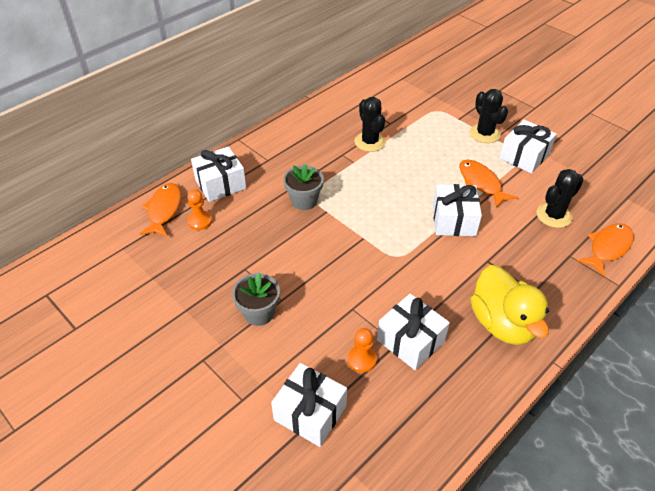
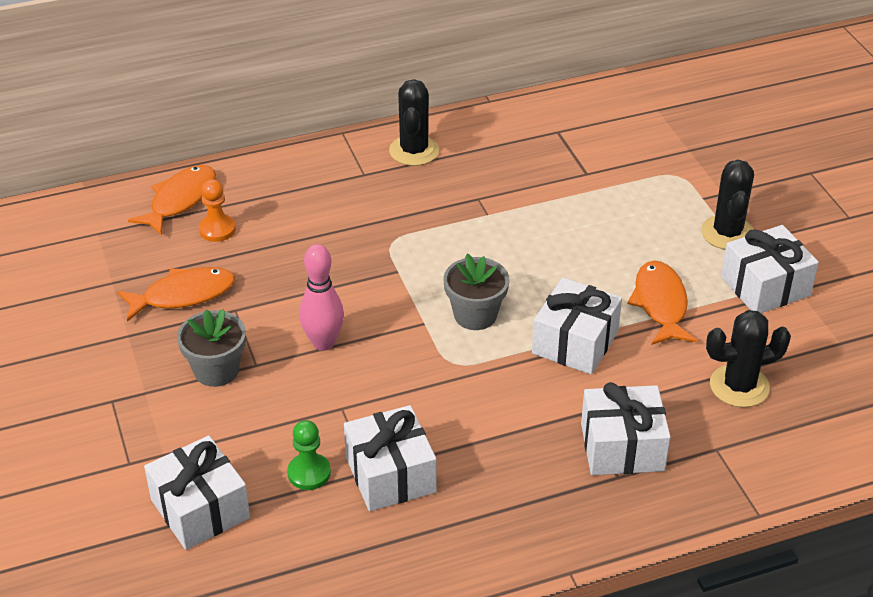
camera: 25 degrees right, 5 degrees down
white gift [191,146,246,202] -> white gift moved to [581,382,671,475]
grey flower pot [283,164,324,210] -> grey flower pot moved to [443,254,509,330]
orange pawn [348,328,377,373] -> green pawn [287,420,331,490]
black cactus [355,97,386,152] -> black cactus moved to [389,79,439,166]
yellow duck [471,265,549,345] -> none
orange fish [577,223,634,276] -> orange fish moved to [117,267,235,322]
none -> pink bowling pin [299,244,344,351]

